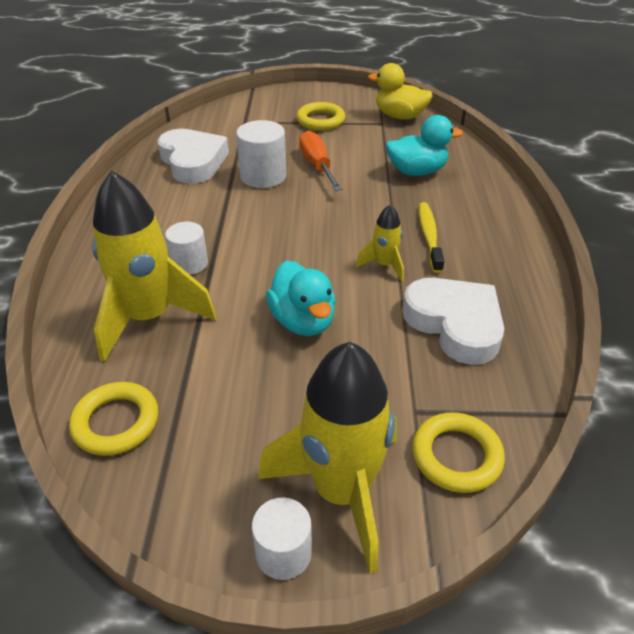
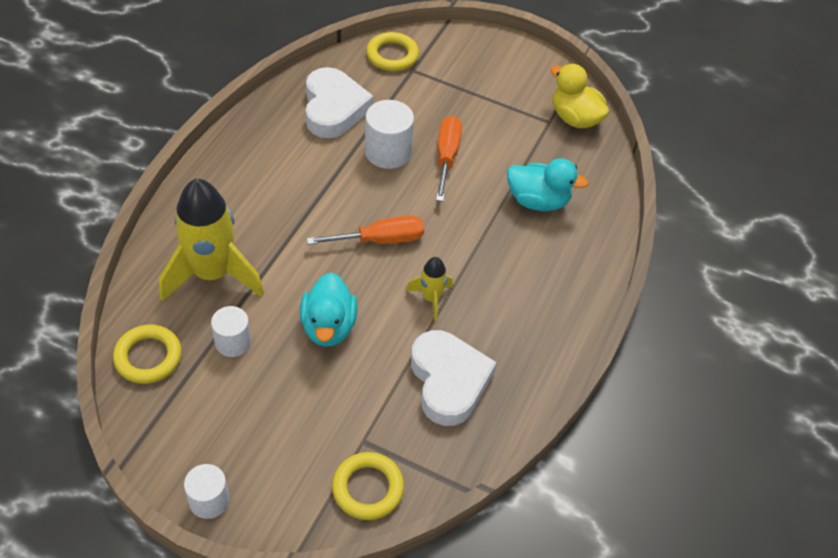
camera: 20 degrees right, 10 degrees up
white cylinder [165,222,208,275] -> white cylinder moved to [211,306,251,357]
yellow rocket [258,342,397,573] -> none
yellow ring [296,102,345,131] -> yellow ring moved to [366,32,419,71]
yellow toothbrush [419,202,444,273] -> none
none -> orange screwdriver [307,216,424,245]

